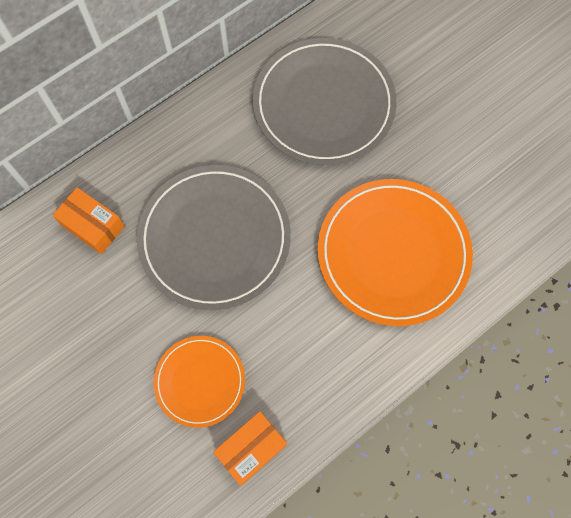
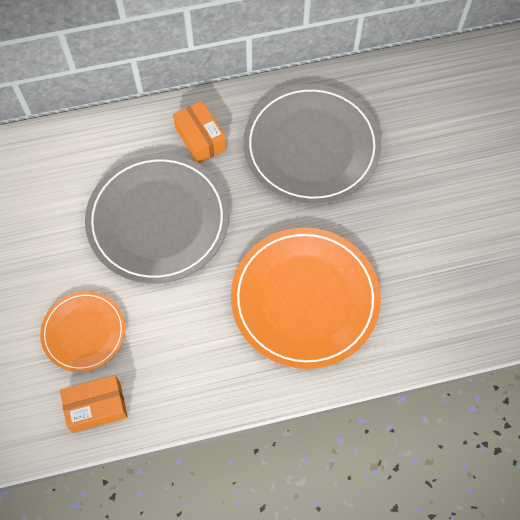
camera: 25 degrees right, 5 degrees down
orange box [52,187,125,254] -> orange box moved to [173,101,227,164]

